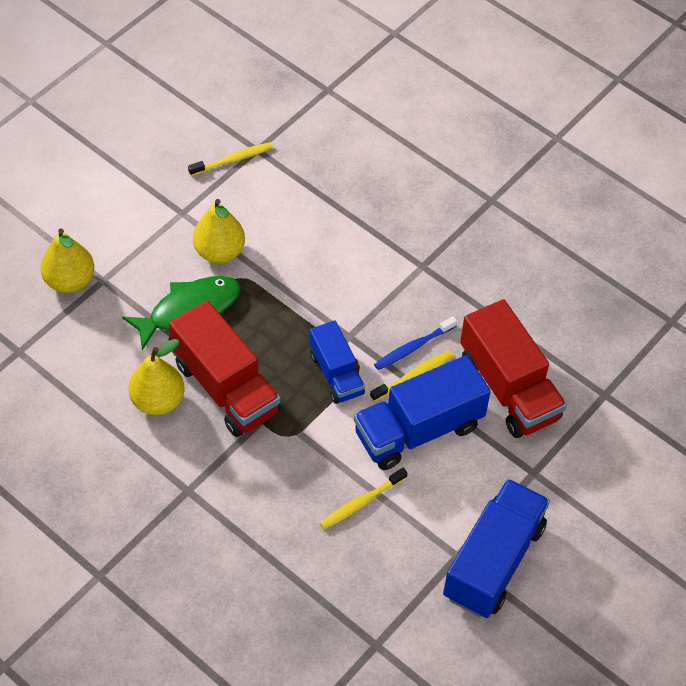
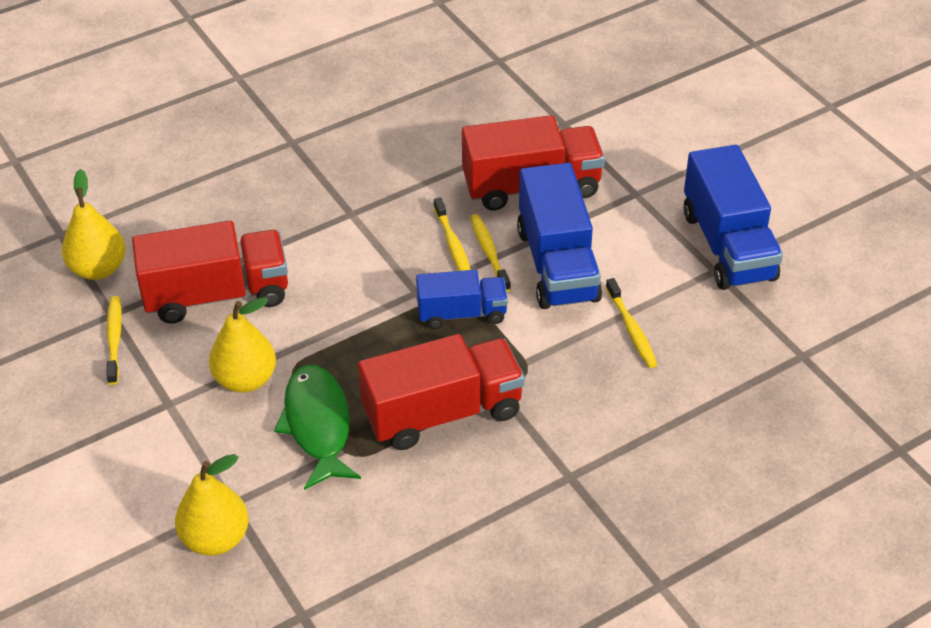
camera: 70 degrees left, 10 degrees down
yellow pear [128,339,185,415] -> yellow pear moved to [62,169,126,280]
blue toothbrush [374,316,457,370] -> yellow toothbrush [433,197,471,271]
blue truck [443,479,550,618] -> blue truck turned 150 degrees counterclockwise [684,145,783,290]
none -> red truck [132,221,288,324]

